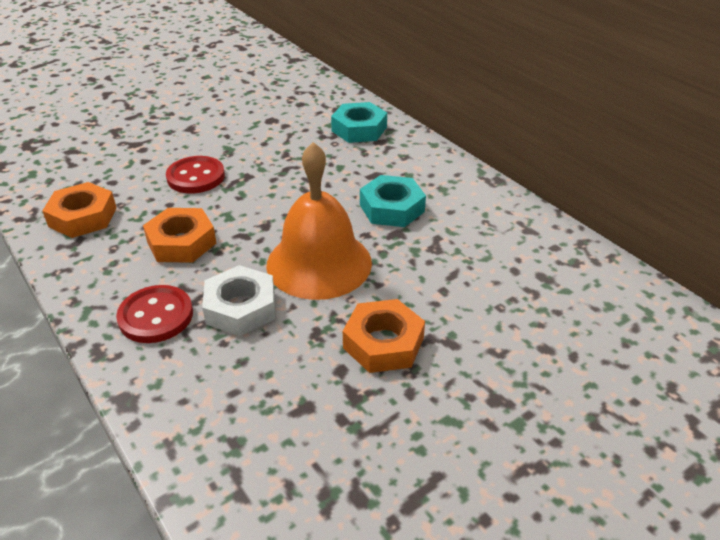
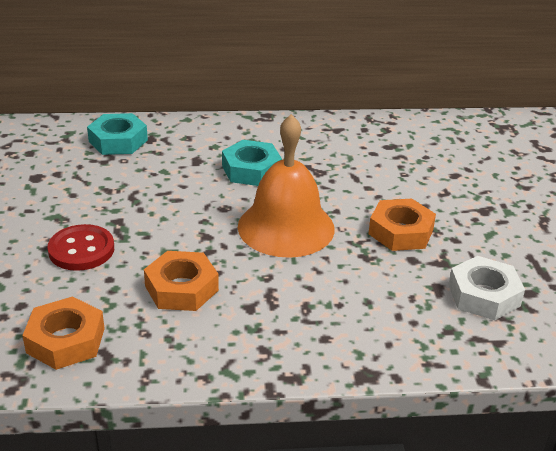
camera: 60 degrees left, 5 degrees down
red button [116,285,193,343] -> none
white nut [202,265,275,336] -> white nut moved to [448,256,525,320]

